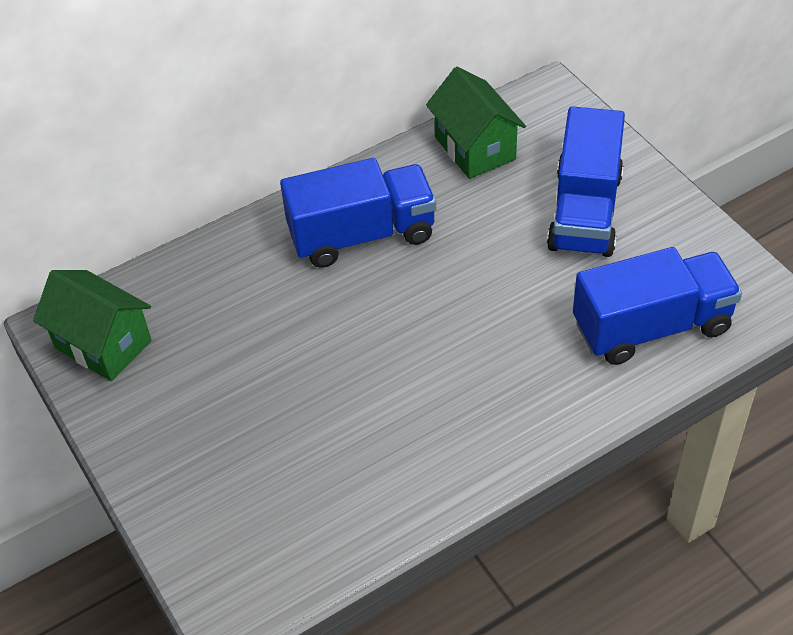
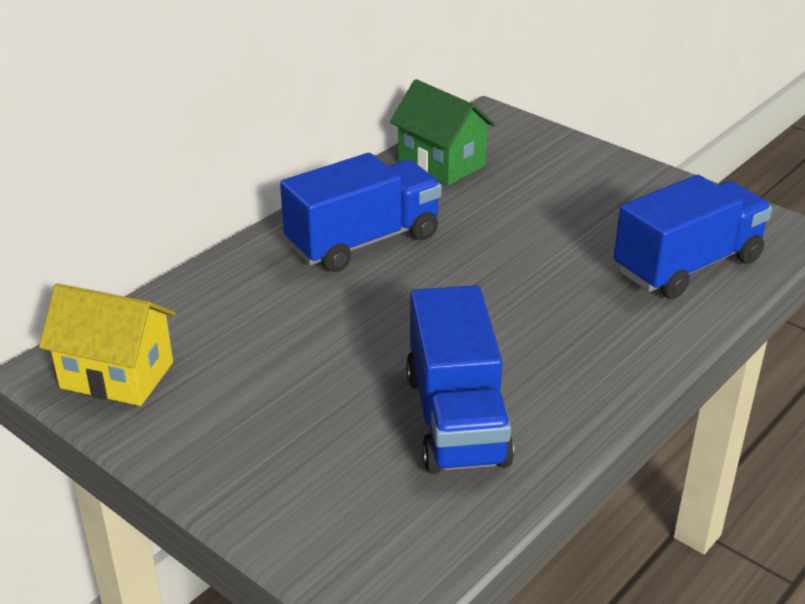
camera: 20 degrees left, 15 degrees down
green house [33,270,152,381] -> yellow house [39,284,176,406]
blue truck [547,106,625,257] -> blue truck moved to [406,285,514,474]

